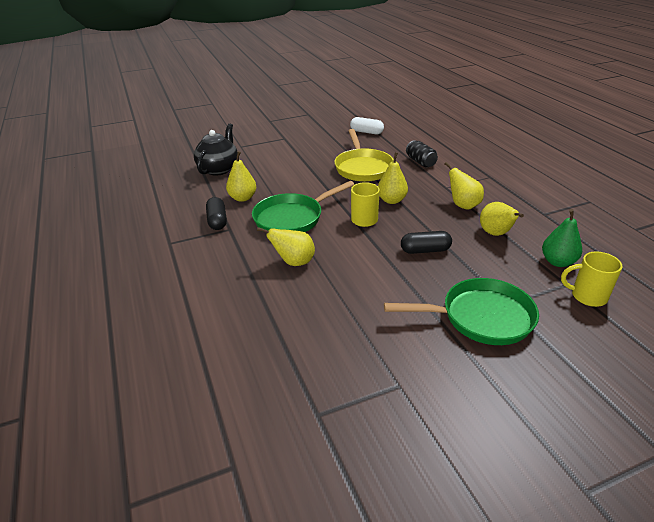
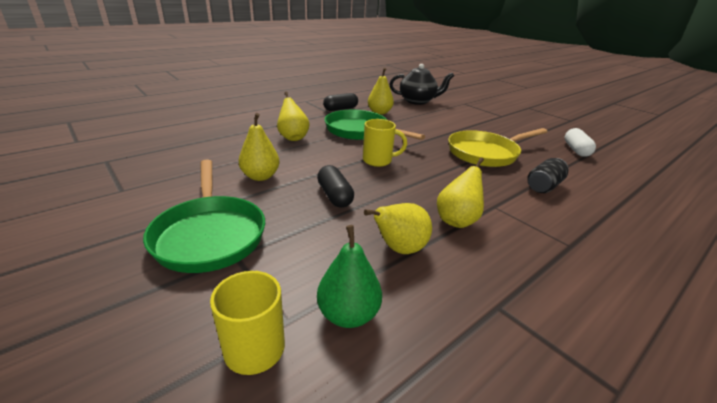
camera: 70 degrees right, 5 degrees down
yellow pear [378,152,408,204] -> yellow pear moved to [239,113,280,181]

